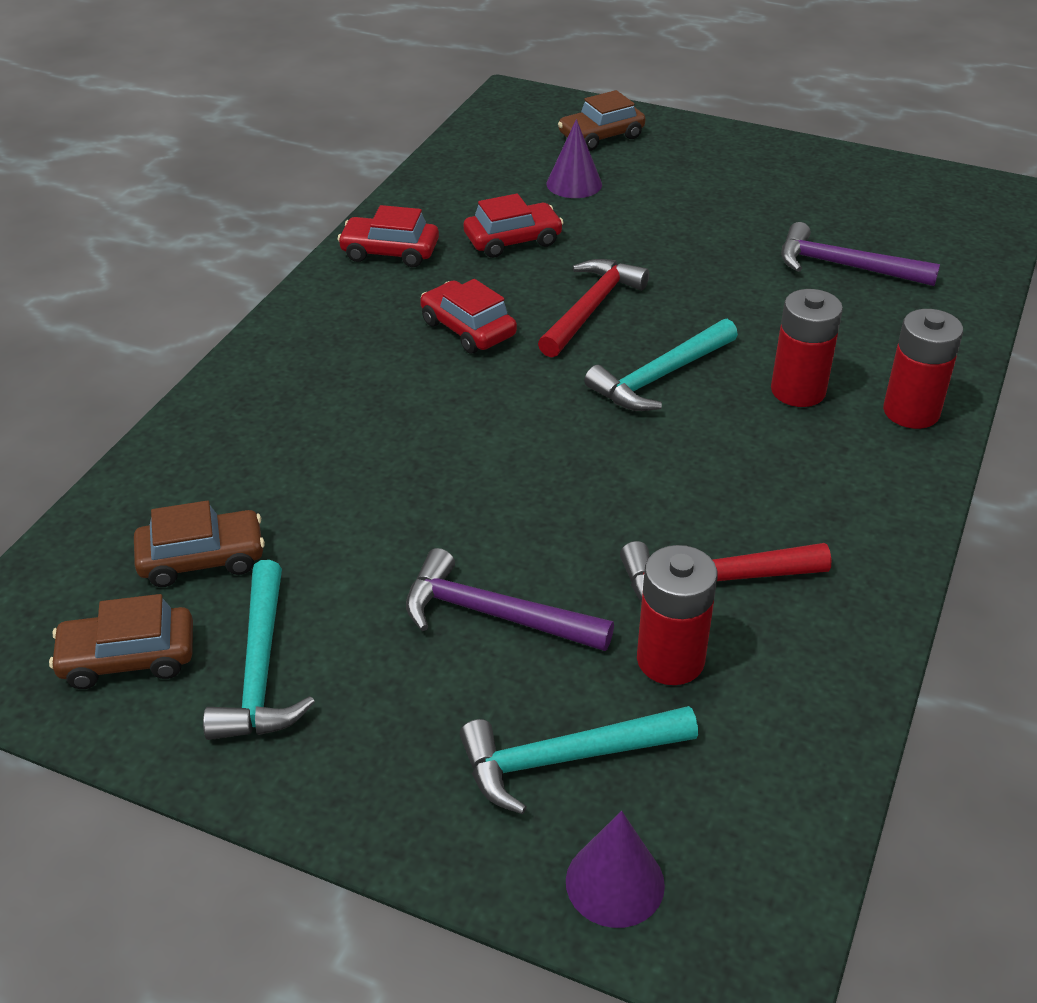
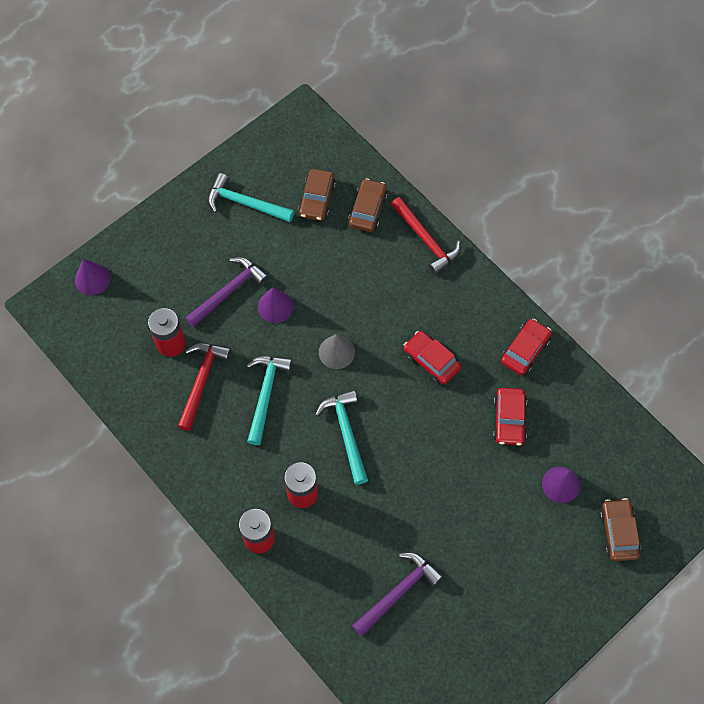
camera: 115 degrees right, 25 degrees up
brown car [49,594,193,689] -> brown car moved to [348,178,388,232]
red car [420,279,517,354] -> red car turned 120 degrees counterclockwise [404,331,461,384]
turquoise hammer [460,706,698,814] -> turquoise hammer moved to [246,356,292,445]
red hammer [538,259,650,358] -> red hammer moved to [391,197,461,275]
none -> purple cone [258,287,294,323]
none -> grey cone [319,334,355,369]

